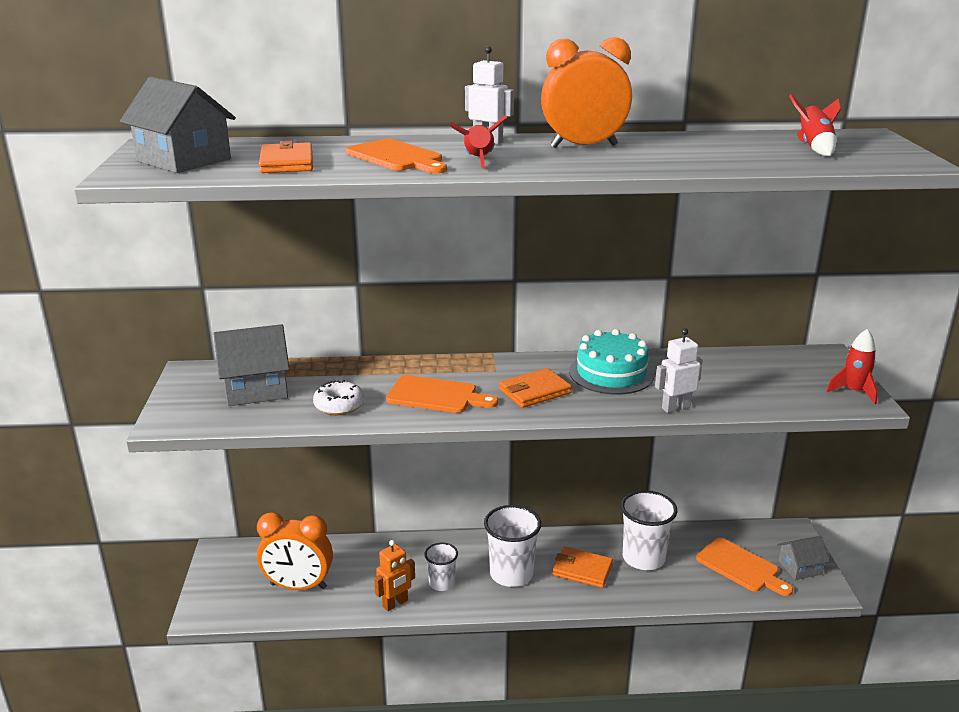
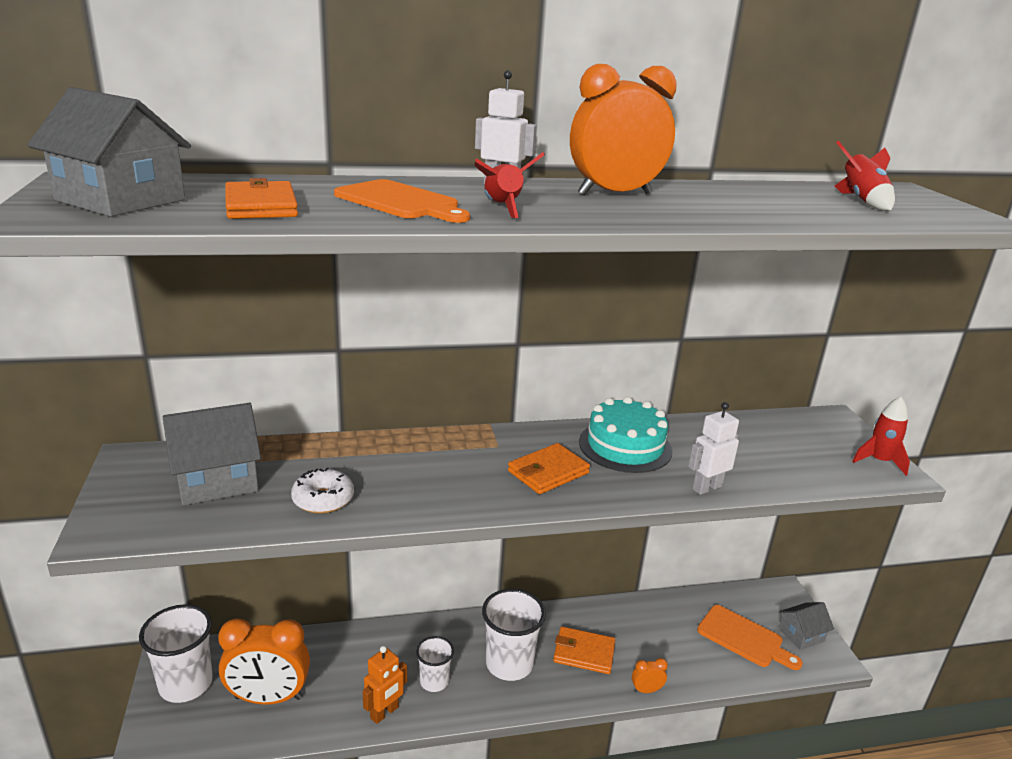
camera: 10 degrees left, 0 degrees up
orange cutting board [386,375,498,413] -> none
white cup [621,490,677,570] -> white cup moved to [139,604,213,703]
none -> orange clock [632,658,668,693]

